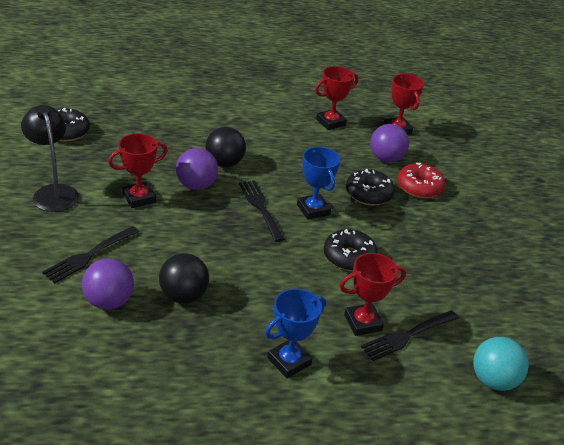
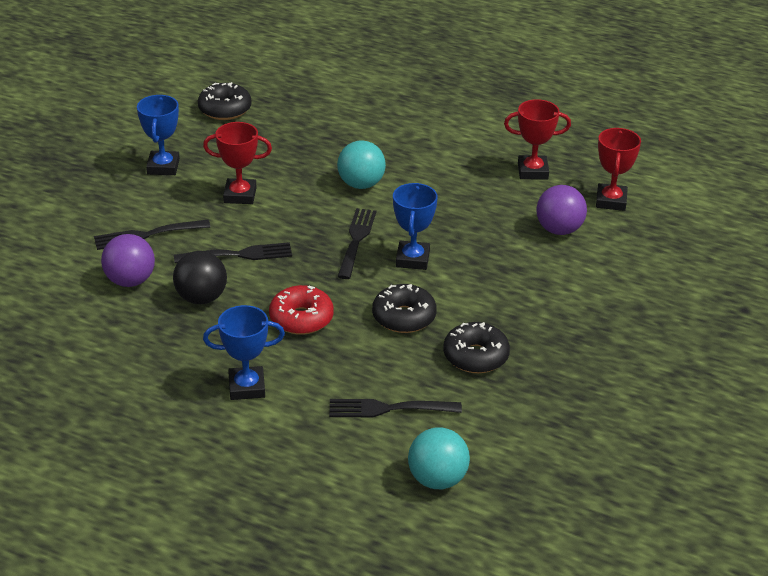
camera: 35 degrees right, 0 degrees up
black lamp [21,105,79,212] -> blue trophy [137,95,180,175]
purple ball [176,148,218,190] -> none
black ball [206,127,246,167] -> turquoise ball [337,140,386,189]
red trophy [339,253,406,336] -> none
black donut [346,169,395,206] -> black donut moved to [443,322,510,373]
red donut [397,163,445,198] -> red donut moved to [269,285,334,335]
none -> black fork [174,242,292,263]

